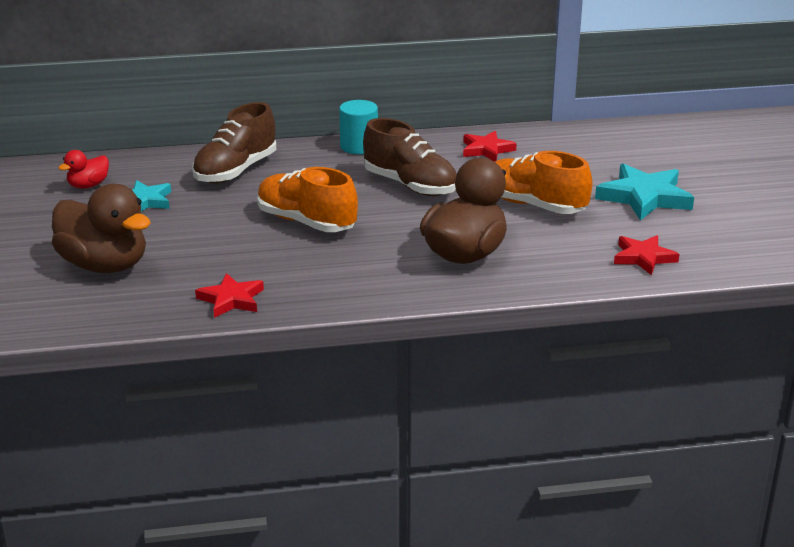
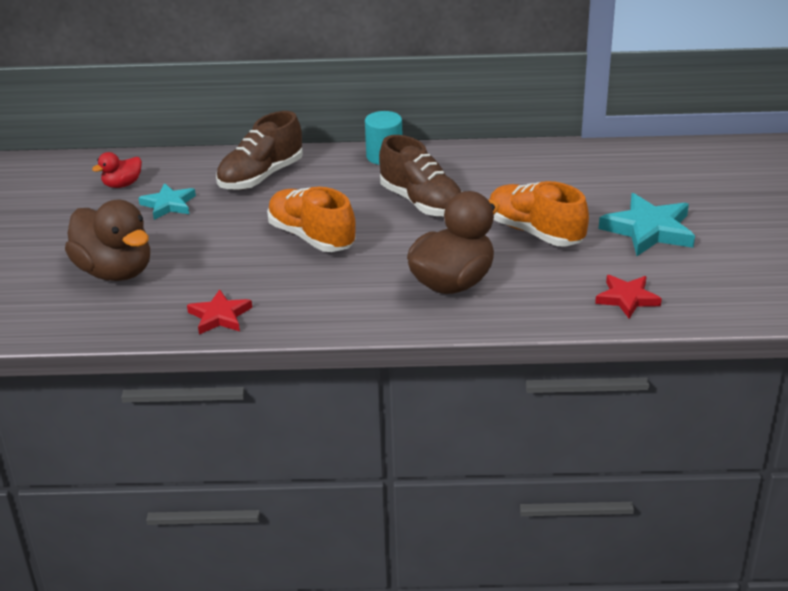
camera: 10 degrees right, 5 degrees up
red star [463,131,517,161] -> none

